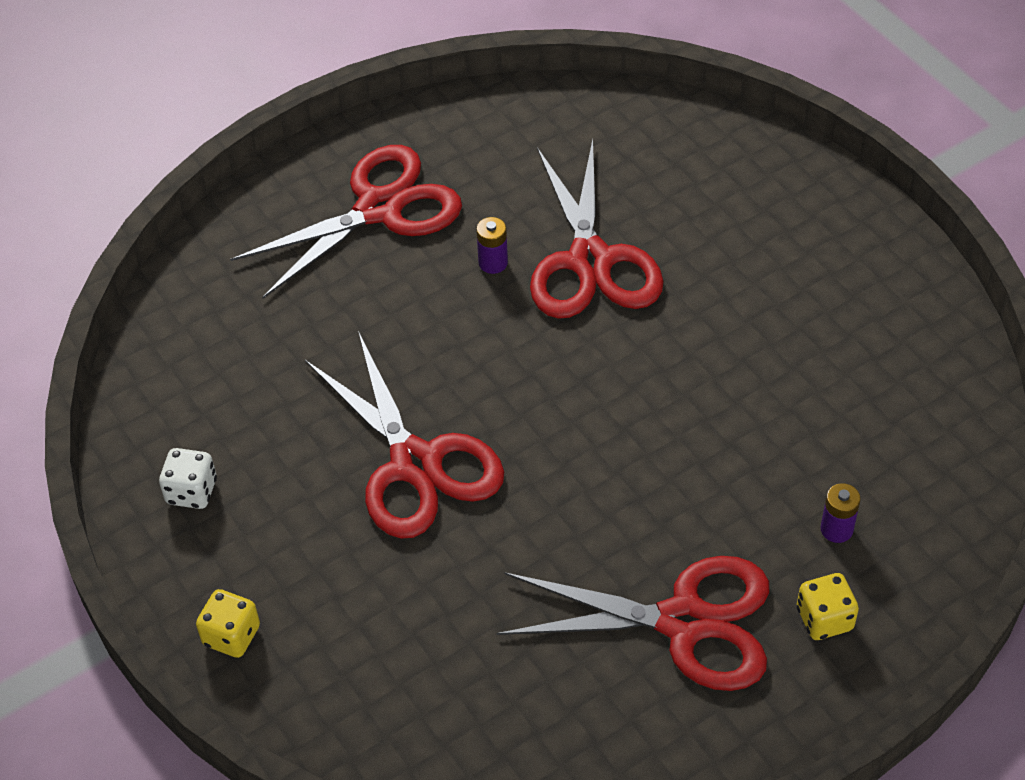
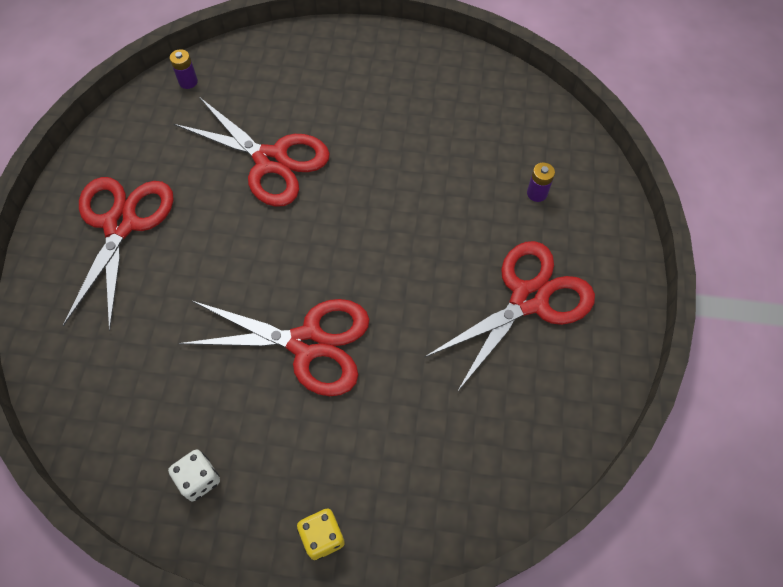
camera: 50 degrees left, 10 degrees up
purple battery [476,217,508,274] -> purple battery moved to [170,49,198,89]
yellow dice [797,573,859,640] -> none

